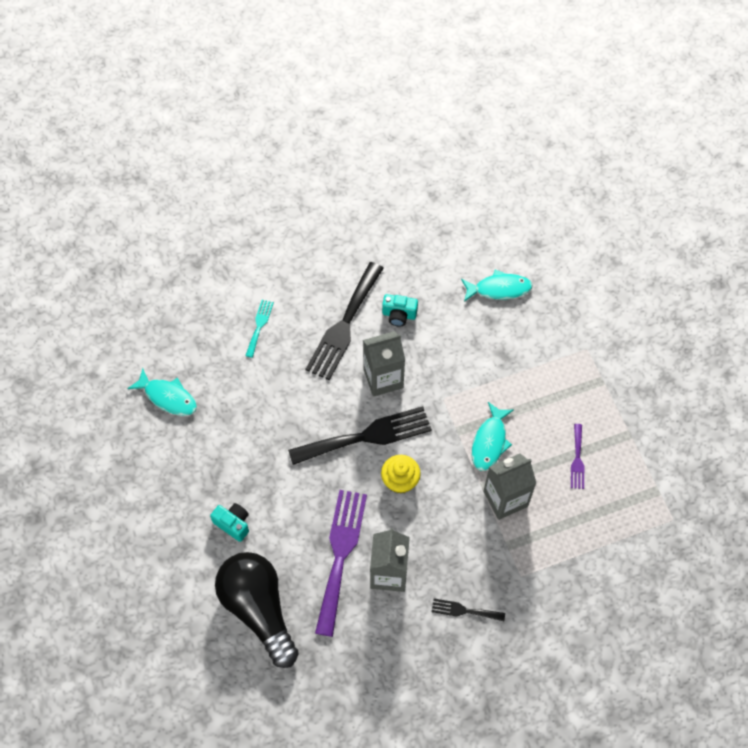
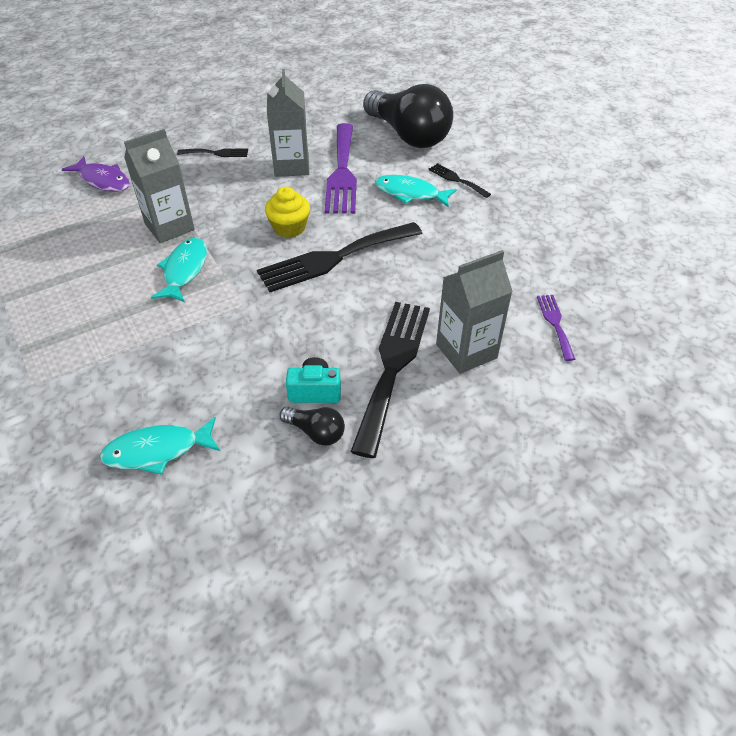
camera: 170 degrees right, 15 degrees down
turquoise fish [127,368,197,416] -> turquoise fish moved to [375,175,457,208]
turquoise camera [210,503,249,542] -> black fork [428,163,491,198]
turquoise fork [245,300,274,358] -> none
grey carton [363,331,405,397] -> grey carton moved to [436,250,513,374]
purple fork [571,424,584,489] -> purple fork moved to [537,295,575,361]
none -> purple fish [62,156,130,192]
none -> black light bulb [280,406,345,446]

